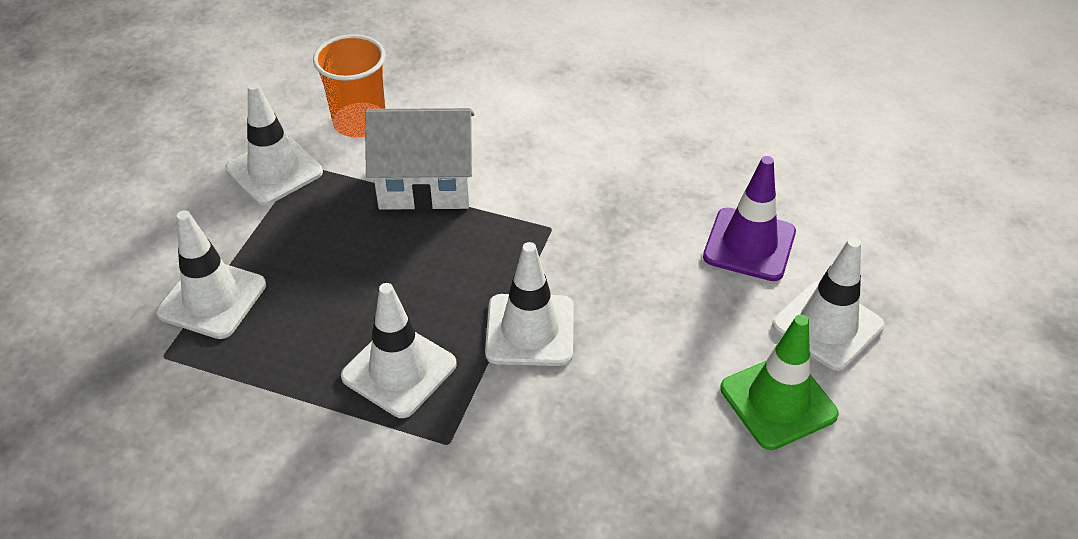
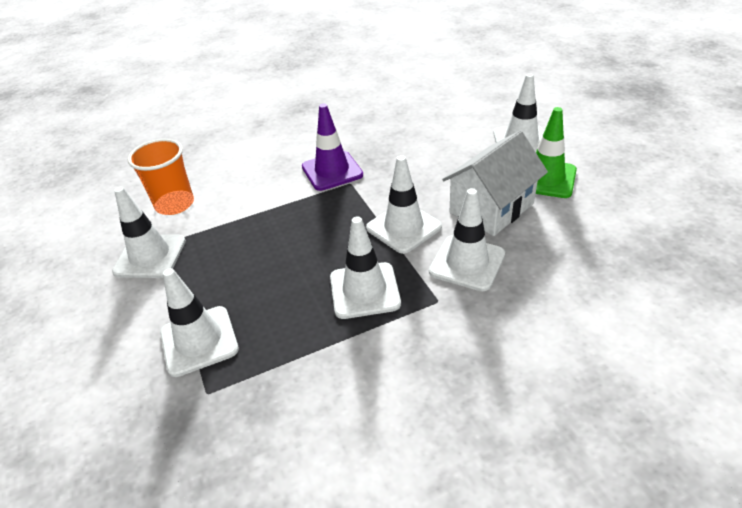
camera: 40 degrees left, 5 degrees down
white house [365,108,475,211] -> white house moved to [442,131,548,236]
purple traffic cone [703,156,796,281] -> purple traffic cone moved to [302,104,363,191]
none -> white traffic cone [429,188,505,291]

